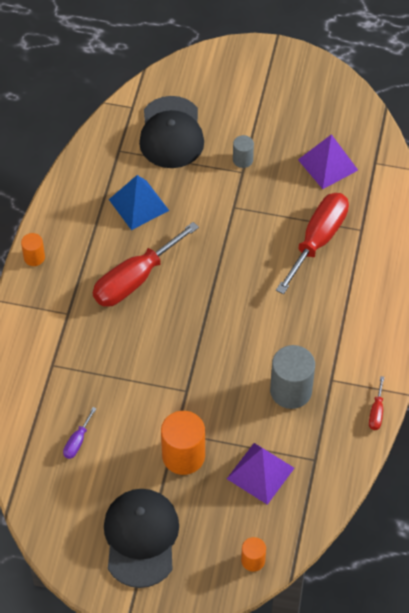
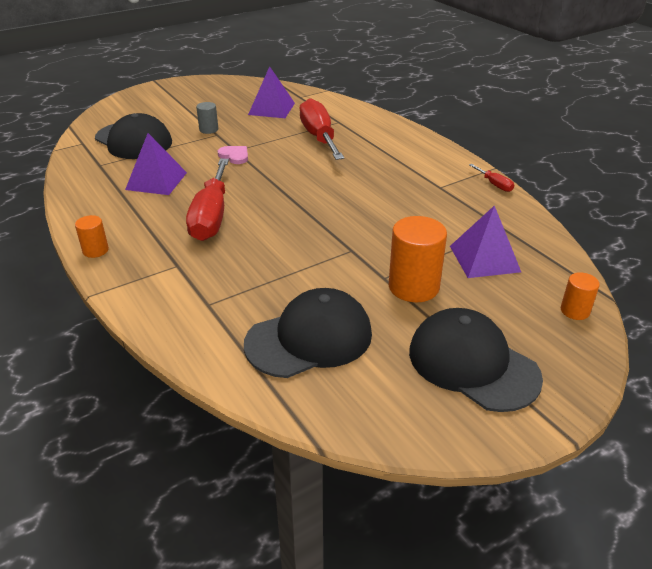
camera: 45 degrees left, 20 degrees down
purple screwdriver [63,407,97,459] -> black cap [244,288,372,378]
blue pyramid [109,175,169,230] -> purple pyramid [125,133,187,195]
grey cylinder [270,345,315,409] -> none
none -> pink heart [218,146,248,164]

